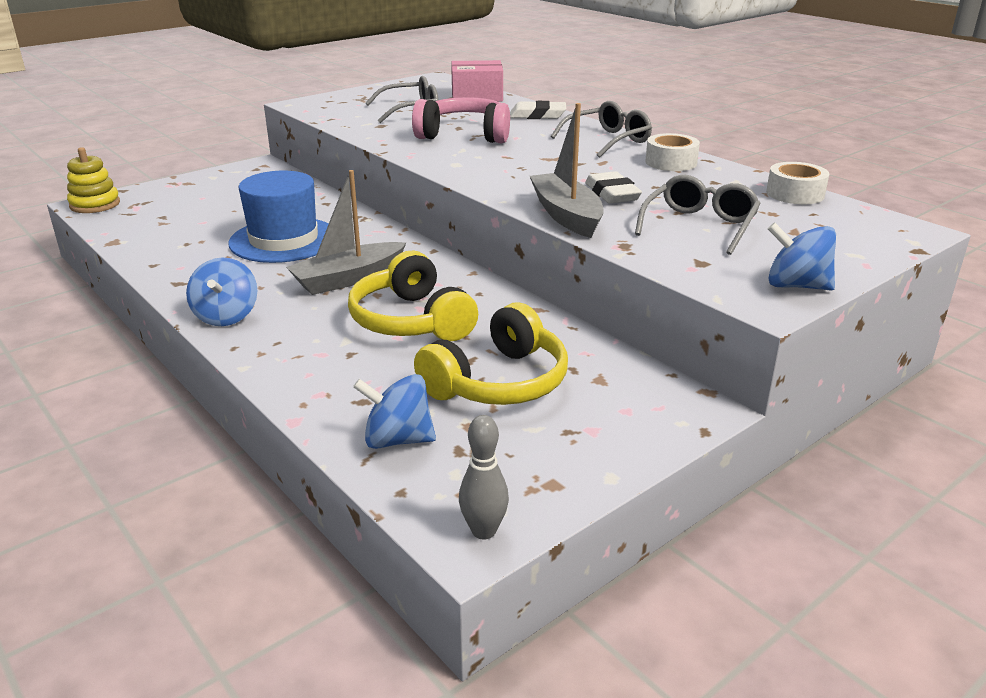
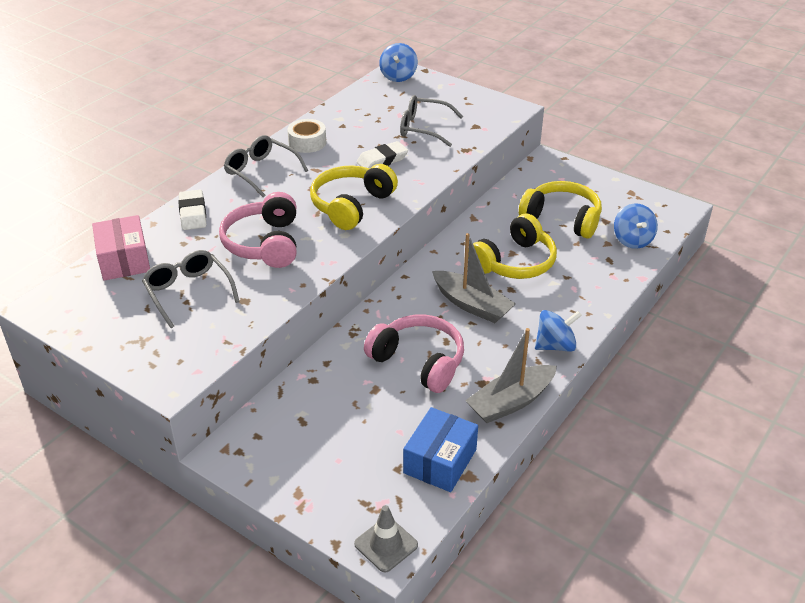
camera: 105 degrees left, 10 degrees up
yellow stacking toy [67,147,120,213] -> grey traffic cone [354,505,418,572]
blue hat [228,170,329,263] -> pink headphones [364,315,464,393]
grey bowling pin [459,415,509,539] -> none
grey boat [530,103,604,238] -> grey boat moved to [465,328,557,423]
white tape [766,162,829,204] -> none
blue spinning top [768,222,836,291] -> blue spinning top moved to [379,43,418,82]
none -> yellow headphones [310,164,398,230]
none -> blue box [403,407,478,492]

